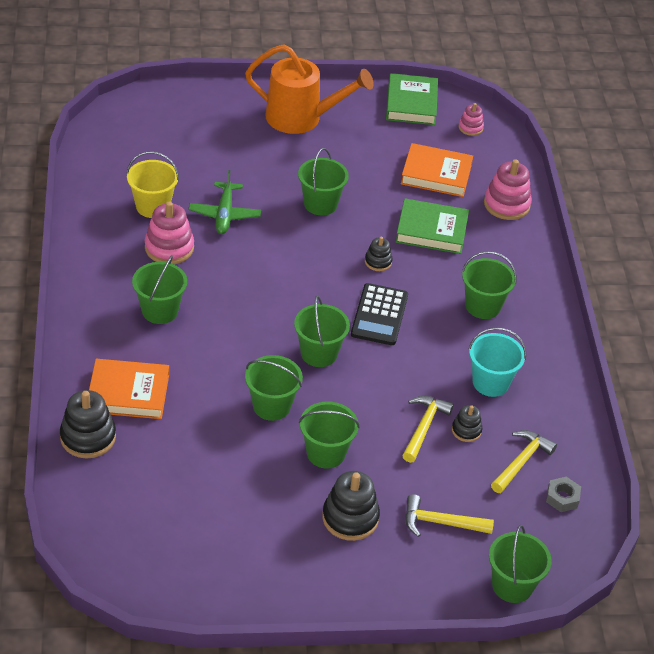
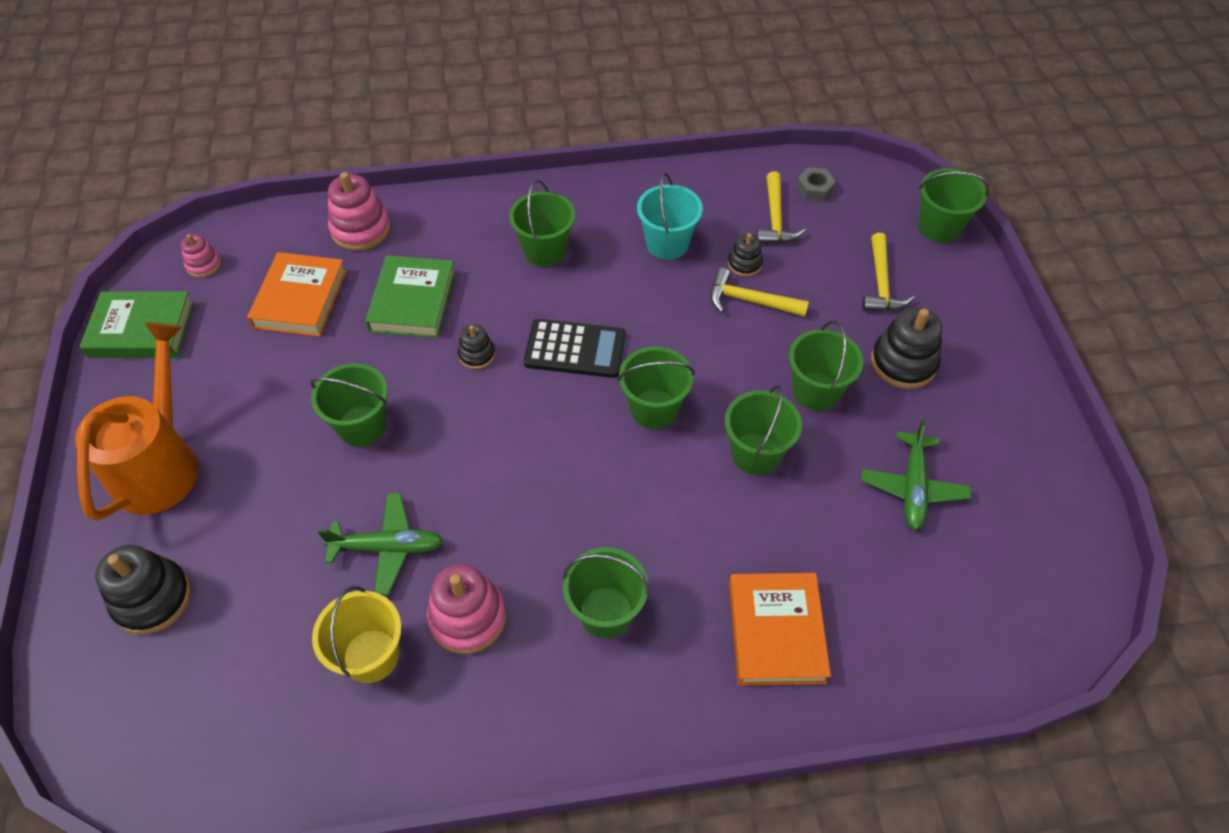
camera: 90 degrees left, 10 degrees up
black stacking toy [60,390,116,458] -> black stacking toy moved to [95,545,191,634]
yellow hammer [491,430,557,493] -> yellow hammer turned 120 degrees counterclockwise [756,171,806,244]
none -> green plane [861,419,971,530]

